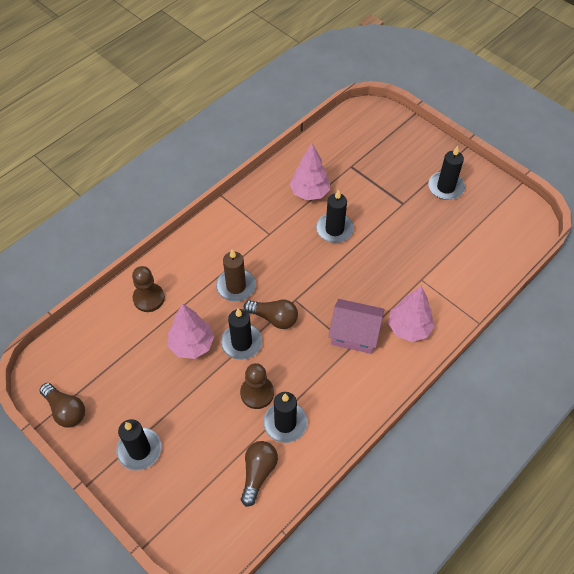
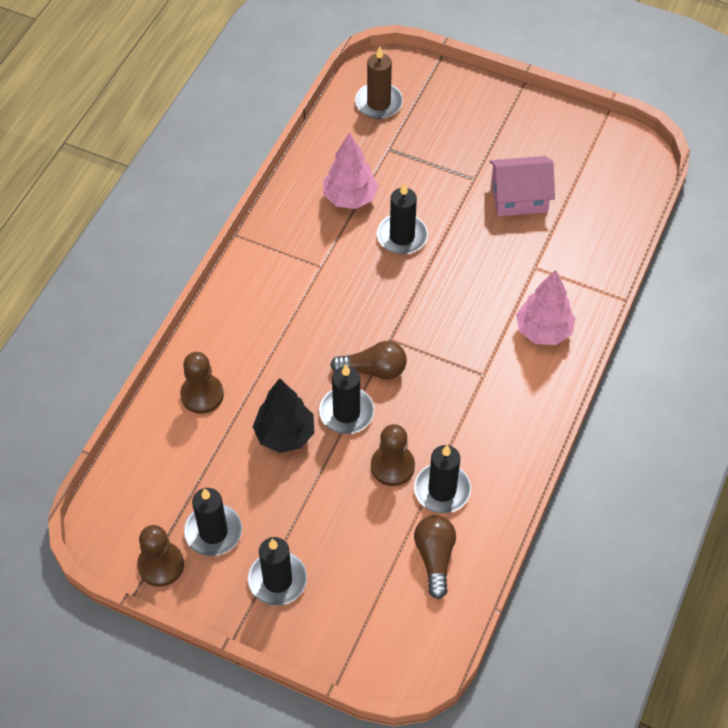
camera: 20 degrees left, 0 degrees up
brown light bulb [39,383,85,428] -> brown pawn [137,525,184,587]
pink tree [168,303,214,359] -> black tree [253,378,314,453]
brown candle [216,249,256,302] -> brown candle moved to [355,46,403,119]
pink house [328,299,384,354] -> pink house moved to [489,156,555,216]
black candle [428,146,465,200] -> black candle moved to [184,488,242,556]

